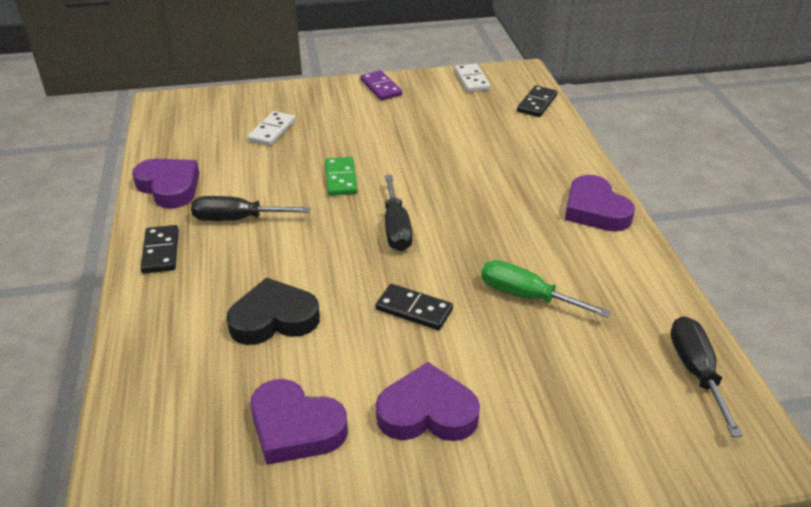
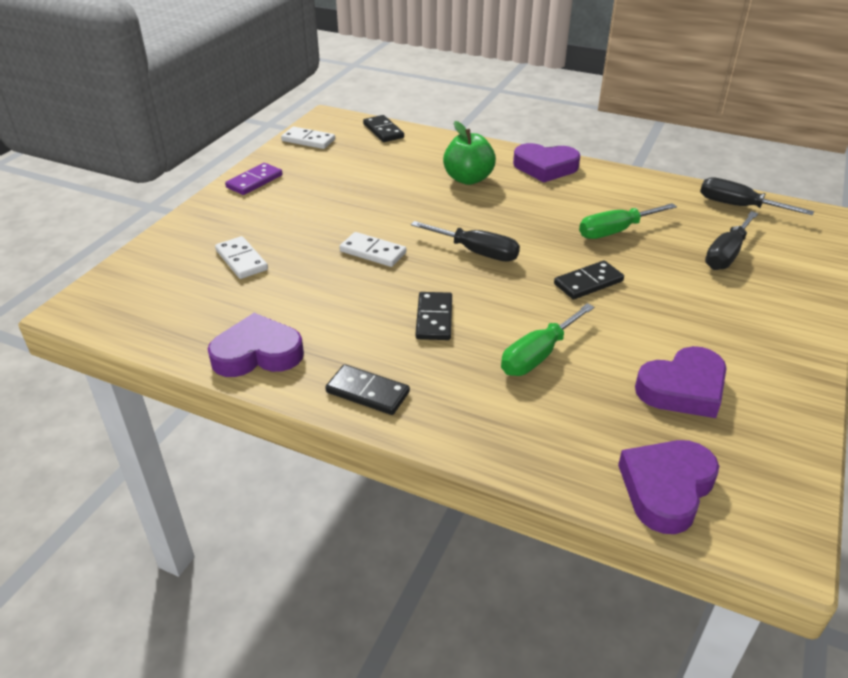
camera: 55 degrees left, 0 degrees up
black screwdriver [191,196,311,221] -> black screwdriver moved to [705,211,758,270]
black heart [226,277,320,345] -> green screwdriver [501,303,594,376]
green domino [325,157,358,196] -> white domino [339,232,406,267]
purple domino [360,70,402,100] -> purple domino turned 60 degrees counterclockwise [225,163,282,195]
purple heart [376,362,480,441] -> purple heart moved to [618,440,719,534]
none -> black domino [416,292,452,340]
none -> green apple [443,121,496,185]

